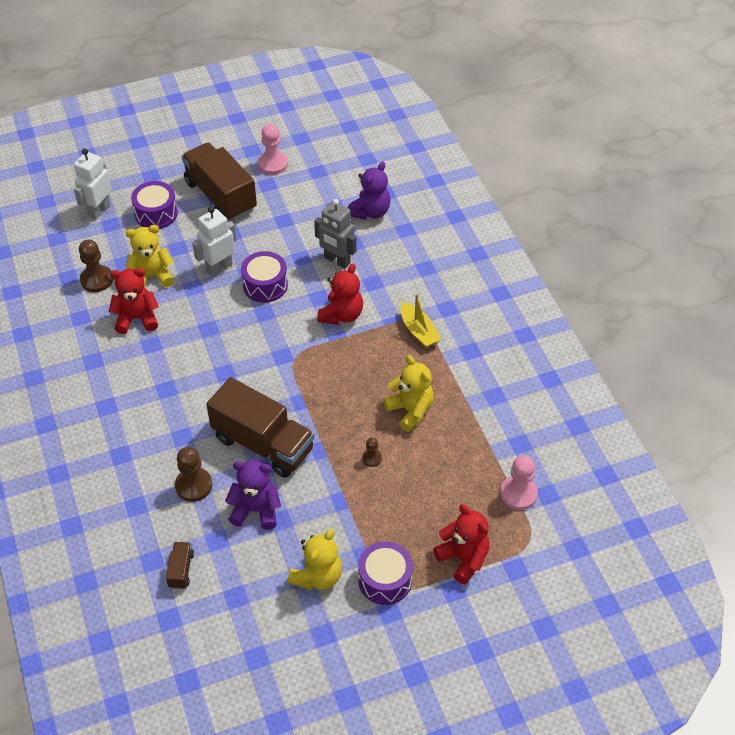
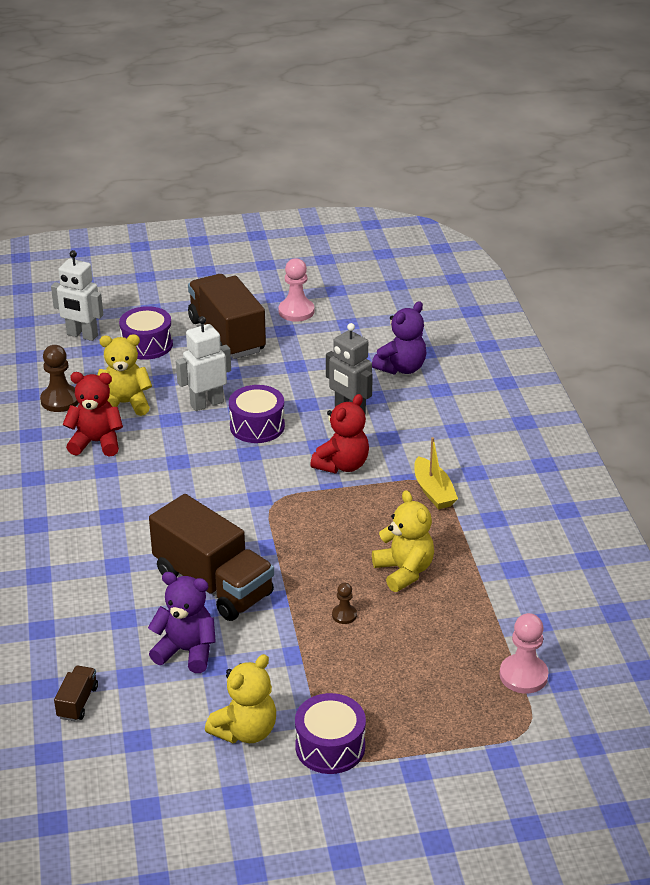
camera: 10 degrees right, 15 degrees down
white robot [74,148,112,220] -> white robot turned 105 degrees counterclockwise [51,250,103,341]
brown pawn [175,447,212,502] -> none
red teddy bear [433,504,489,584] -> none

